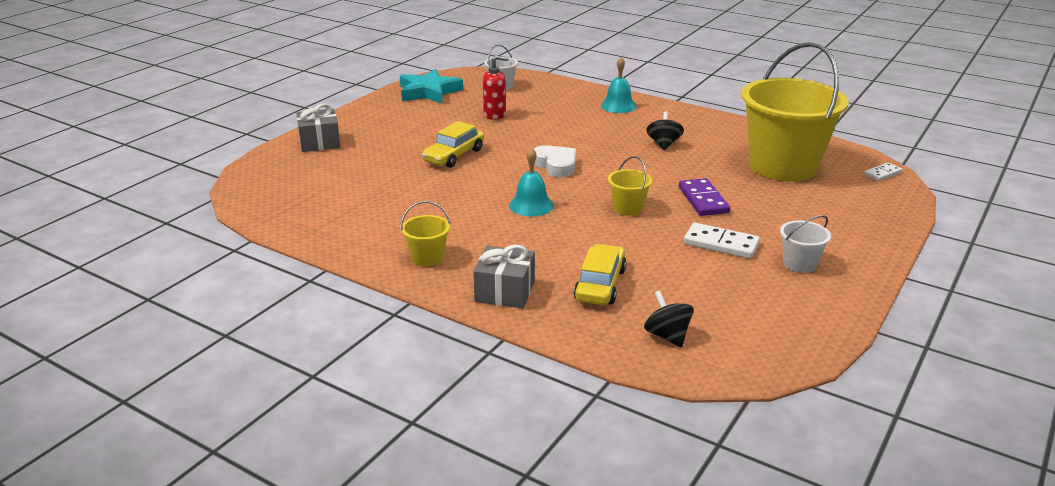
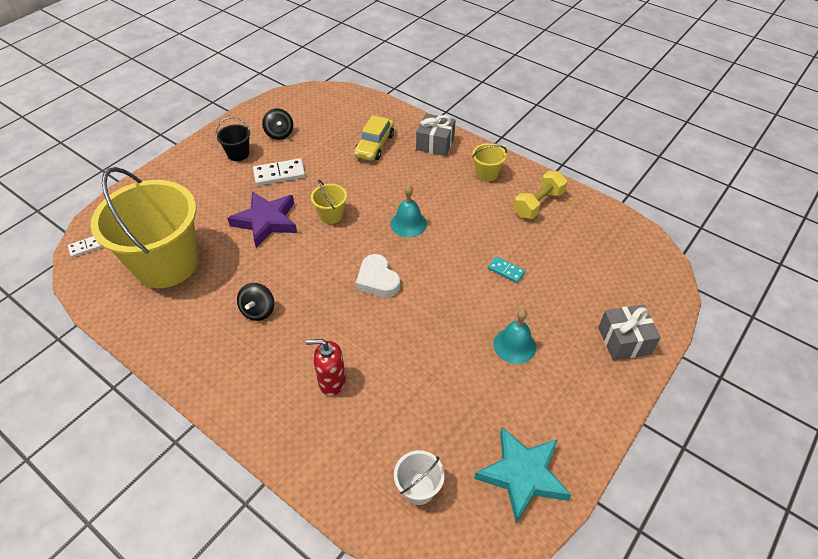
camera: 175 degrees left, 20 degrees up
yellow car [422,121,484,168] -> none
red soap dispenser [483,56,509,120] -> red soap dispenser moved to [306,339,346,396]
turquoise bell [601,57,637,113] -> turquoise bell moved to [493,309,536,364]
black spinning top [644,290,694,348] -> black spinning top moved to [262,108,293,140]
purple domino [679,178,730,216] -> purple star [227,191,297,248]
white domino [684,223,760,259] -> white domino turned 45 degrees counterclockwise [253,158,306,186]
white bucket [780,215,831,273] -> black bucket [216,117,250,161]
none -> turquoise domino [488,256,525,283]
none -> yellow dumbbell [514,171,567,219]

